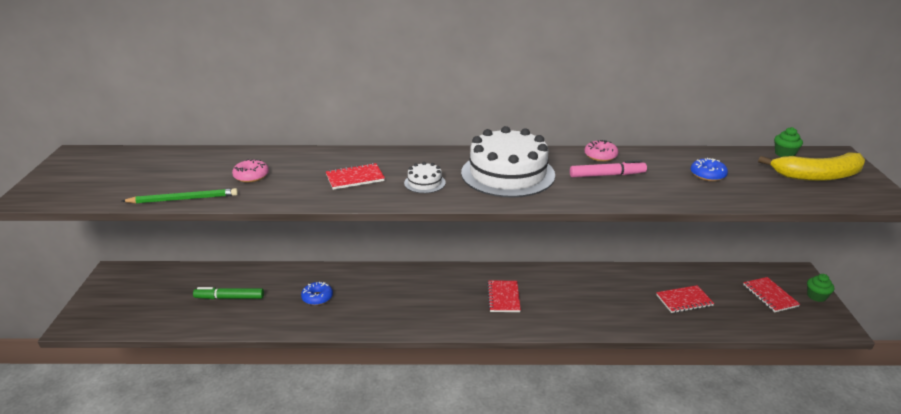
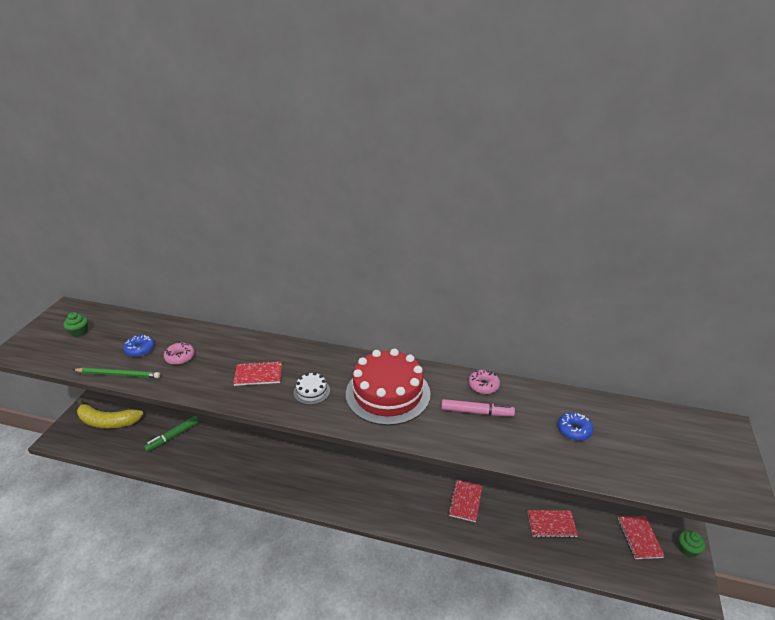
camera: 15 degrees right, 5 degrees up
green marker [193,287,264,299] -> green marker turned 60 degrees counterclockwise [144,416,199,452]
blue donut [301,282,333,305] -> blue donut moved to [124,335,155,357]
white cake [461,126,555,198] -> red cake [346,349,431,425]
red notebook [487,281,521,312] -> red notebook moved to [448,480,482,522]
yellow banana [758,153,865,181] -> yellow banana moved to [77,399,143,428]
green cupcake [774,127,803,157] -> green cupcake moved to [63,312,88,337]

